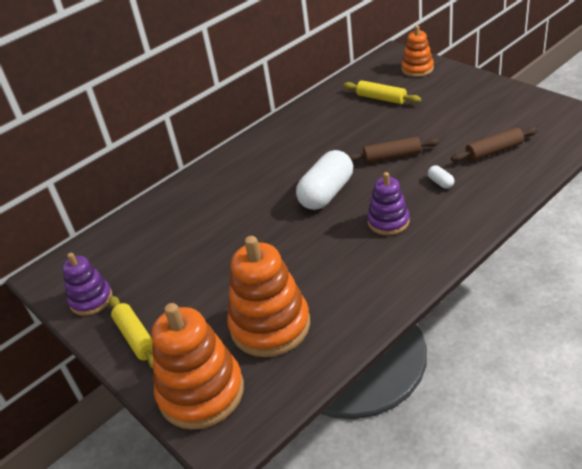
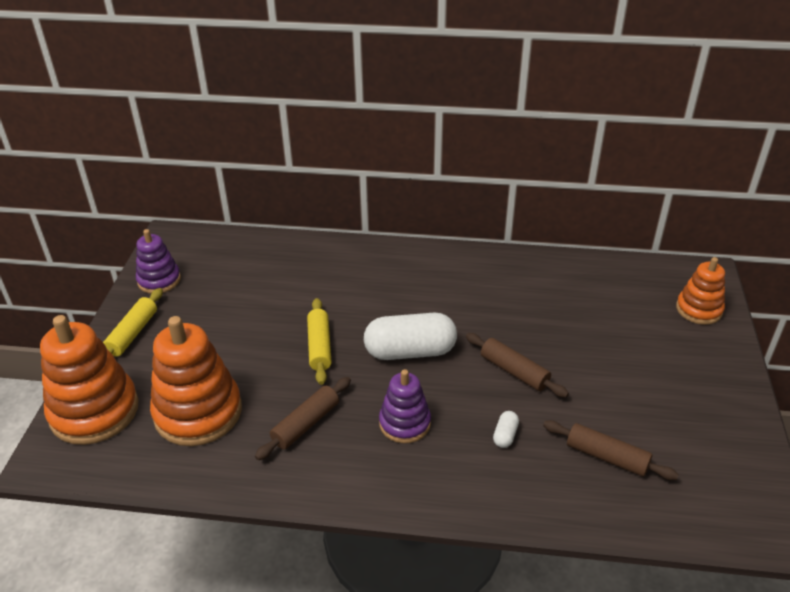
camera: 45 degrees right, 0 degrees up
yellow rolling pin [343,80,421,104] -> yellow rolling pin moved to [307,298,331,385]
none -> brown rolling pin [255,377,351,460]

